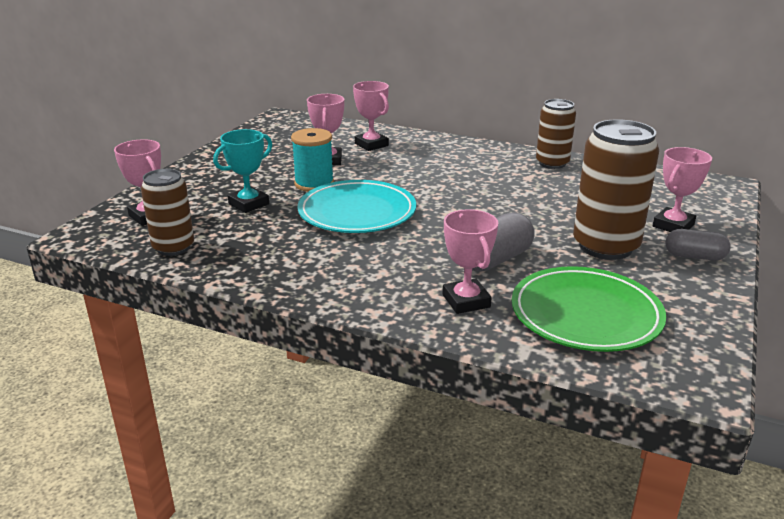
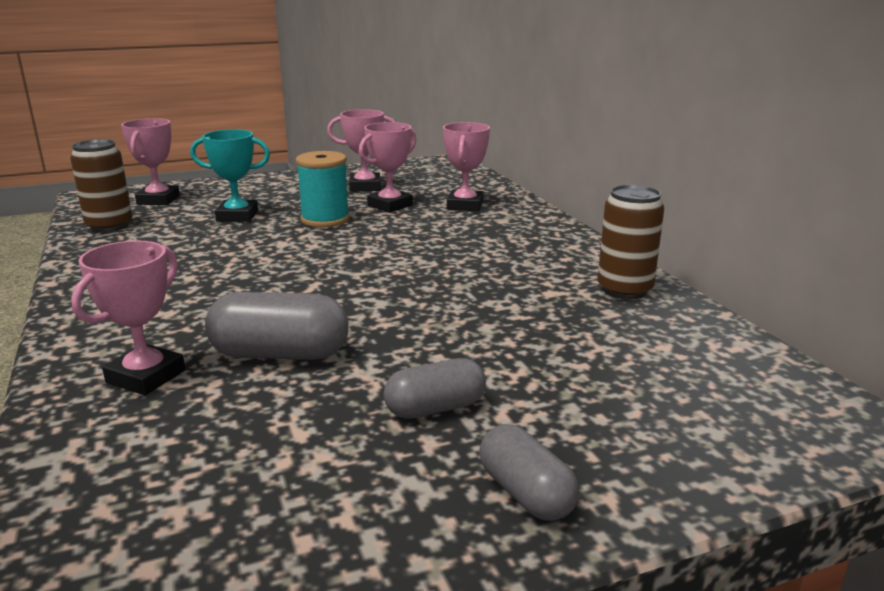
camera: 45 degrees right, 5 degrees down
turquoise plate [298,180,416,233] -> none
green plate [512,266,666,352] -> none
brown can [573,119,659,260] -> grey capsule [384,358,486,419]
pink trophy [653,147,712,232] -> pink trophy moved to [327,109,395,192]

